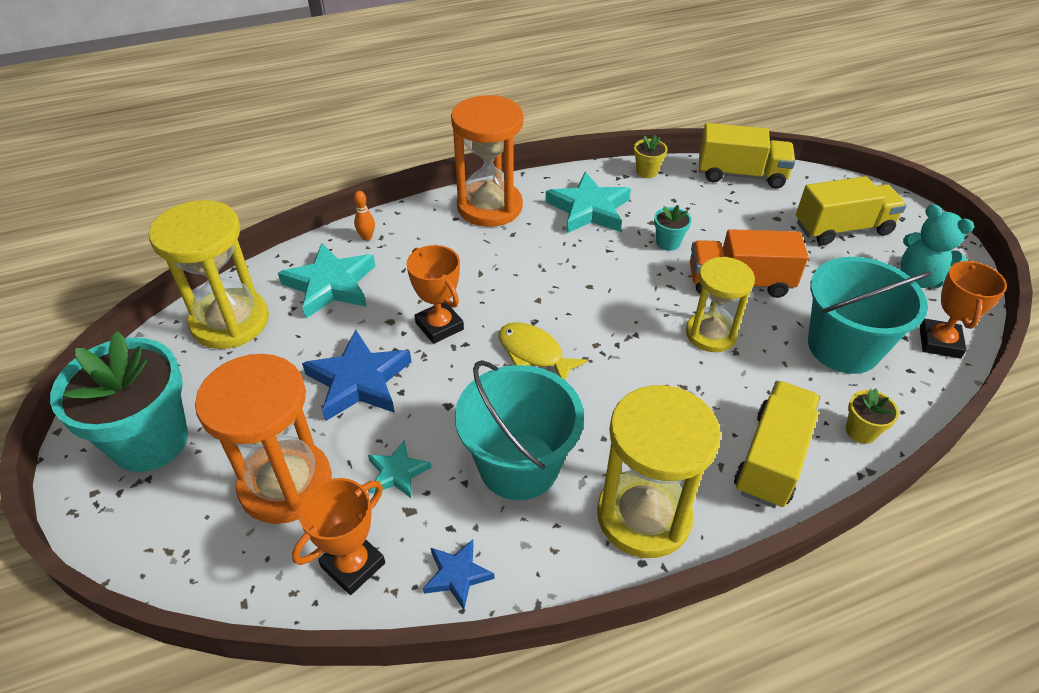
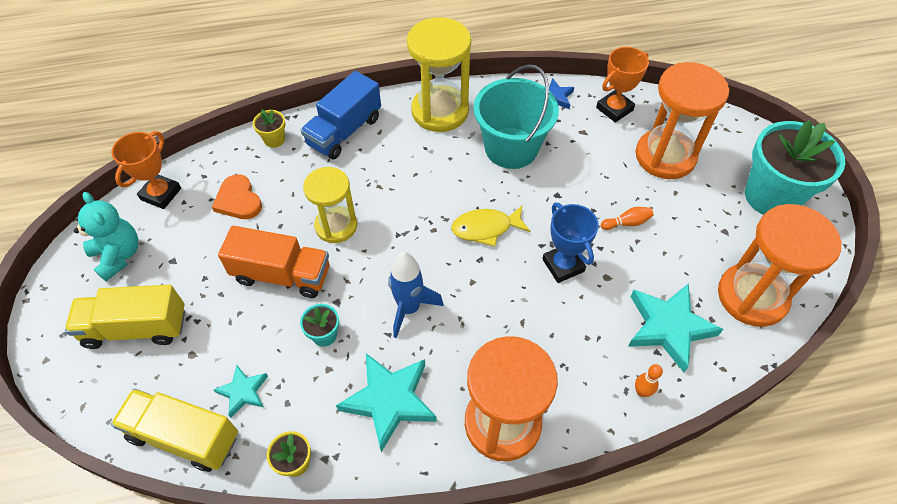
camera: 170 degrees left, 10 degrees up
yellow hourglass [149,200,269,349] -> orange hourglass [718,204,842,327]
blue star [302,329,411,421] -> orange bowling pin [601,207,653,230]
turquoise star [368,440,431,498] -> turquoise star moved to [213,365,268,418]
orange trophy [407,245,464,344] -> blue trophy [542,203,599,283]
yellow fish [499,322,588,381] -> yellow fish turned 120 degrees clockwise [451,206,531,247]
yellow truck [734,381,820,508] -> blue truck [301,71,381,159]
turquoise bucket [808,257,932,374] -> orange heart [212,174,262,219]
none -> blue rocket [388,252,444,338]

